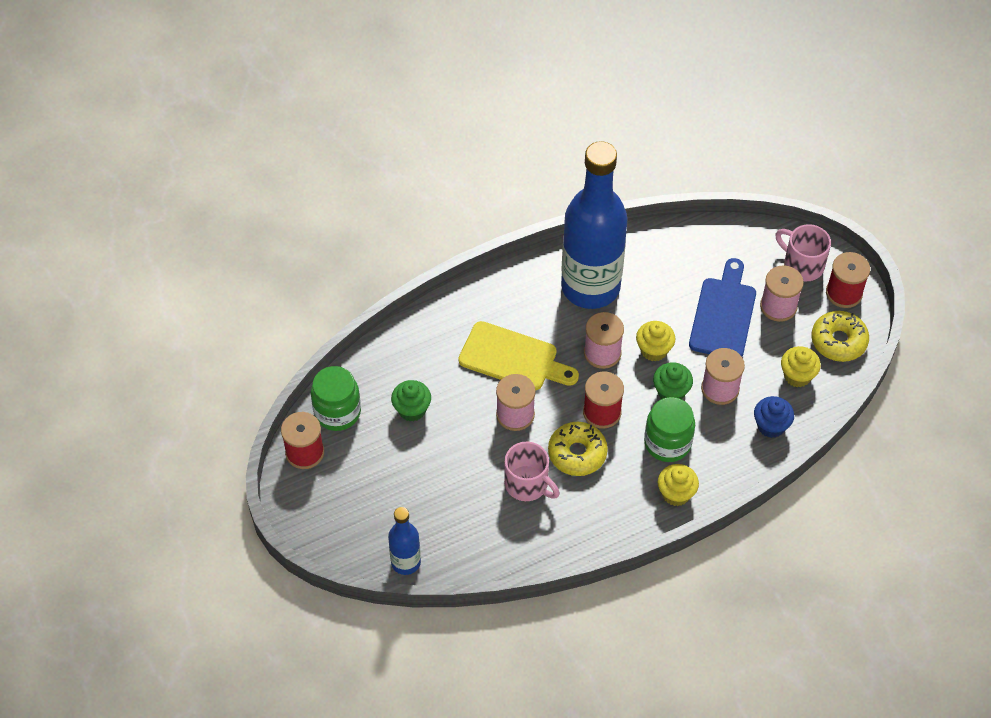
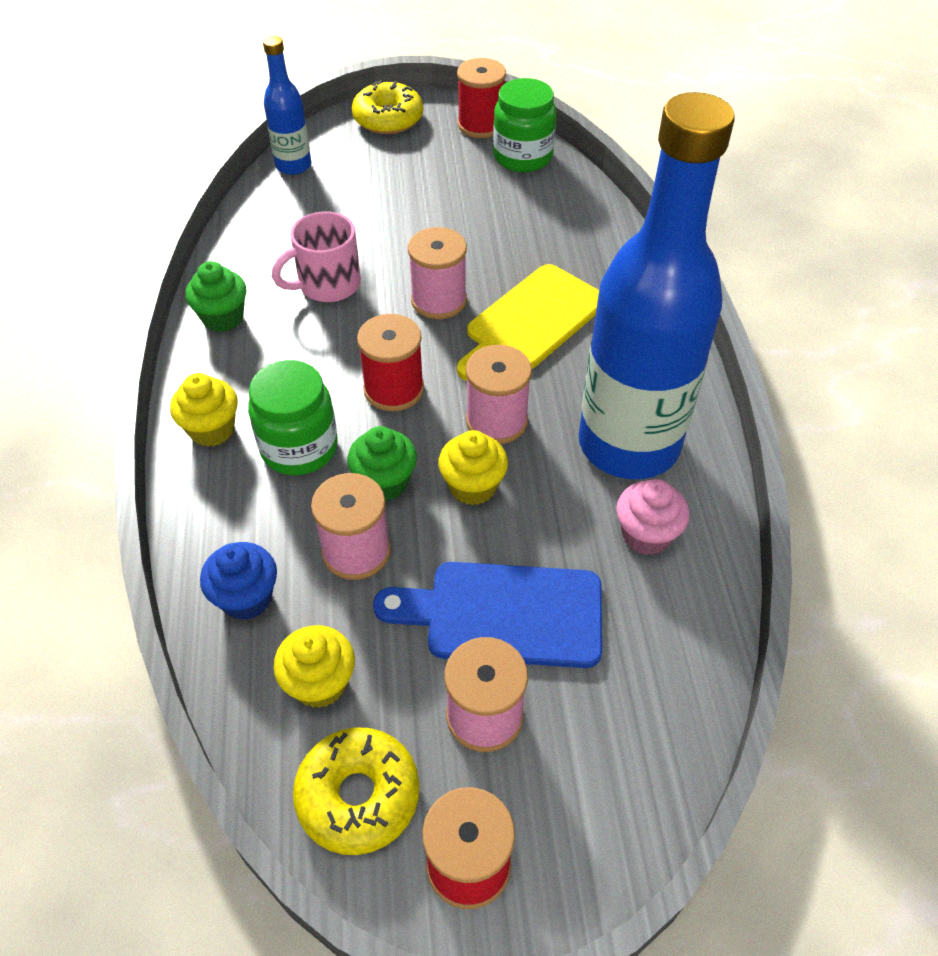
camera: 110 degrees right, 5 degrees down
green cupcake [391,380,431,422] -> green cupcake moved to [185,261,246,332]
yellow donut [548,422,608,476] -> yellow donut moved to [352,80,423,134]
blue cutting board [689,258,756,357] -> blue cutting board turned 150 degrees clockwise [373,562,602,668]
pink mug [775,224,831,281] -> none
none -> pink cupcake [616,479,690,555]

